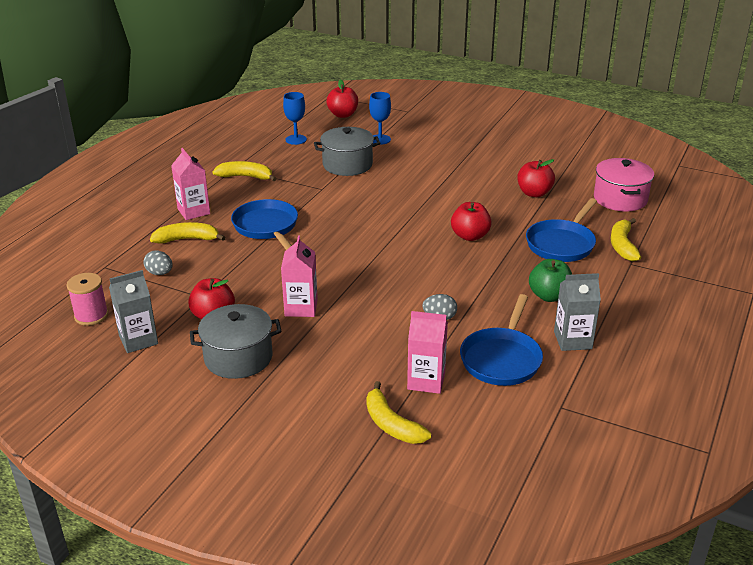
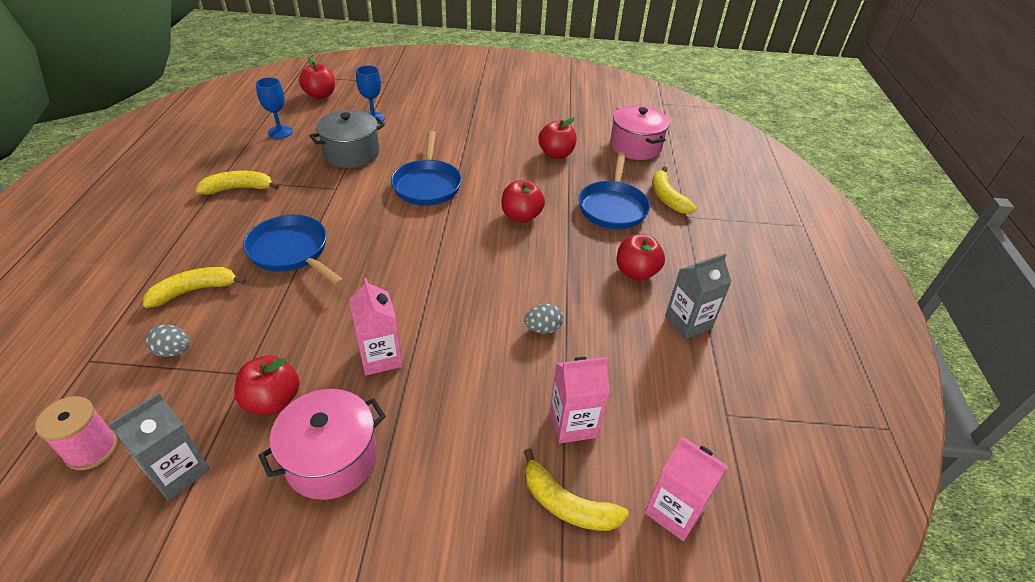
camera: 25 degrees left, 10 degrees up
pink carton [171,148,210,220] -> pink carton moved to [645,437,729,541]
grey pot [190,304,282,379] -> pink pot [259,389,386,500]
blue pan [460,294,543,386] -> blue pan moved to [391,131,462,206]
green apple [529,259,572,302] -> red apple [617,234,665,281]

